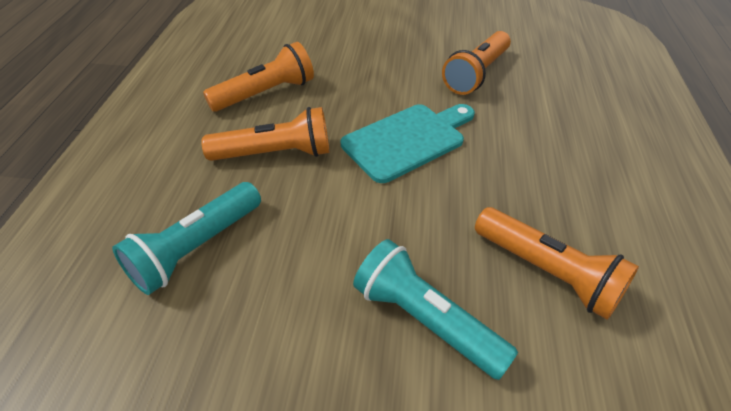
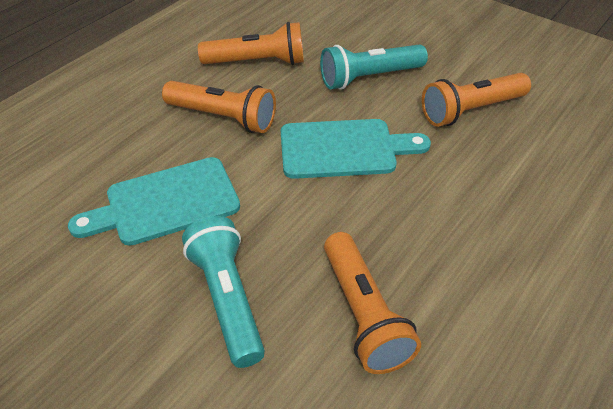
camera: 30 degrees right, 0 degrees up
turquoise flashlight [112,182,261,295] -> turquoise flashlight moved to [320,45,428,90]
none -> turquoise cutting board [68,157,240,246]

